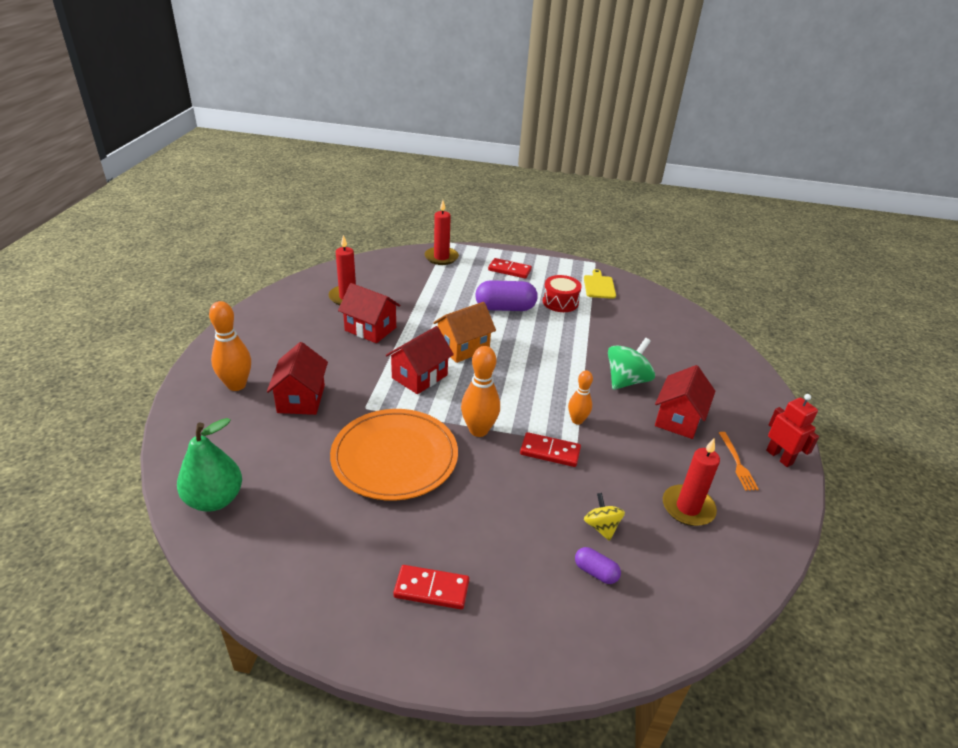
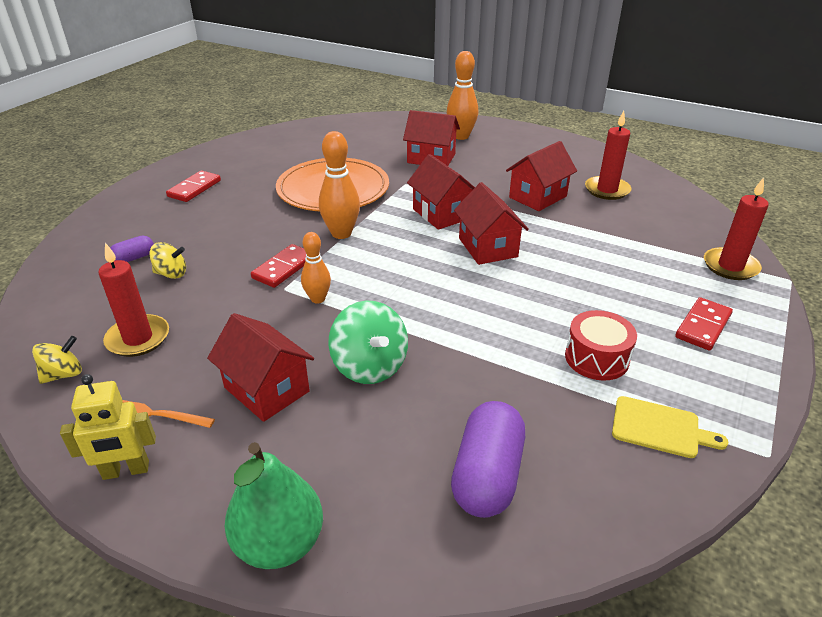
camera: 110 degrees right, 0 degrees up
green pear [177,418,242,511] -> green pear moved to [224,442,323,569]
orange house [433,302,496,363] -> red house [454,182,529,265]
purple capsule [475,280,538,311] -> purple capsule moved to [451,401,525,518]
red robot [766,394,819,467] -> yellow robot [60,374,156,480]
none -> yellow spinning top [32,336,82,384]

